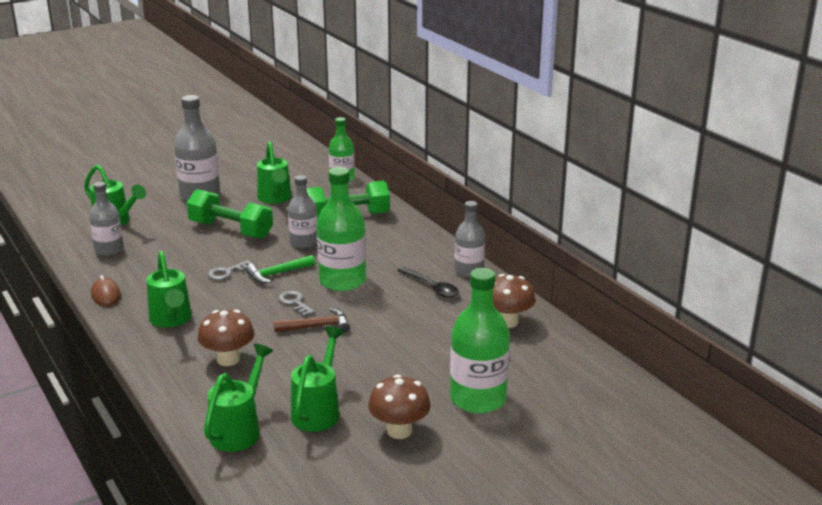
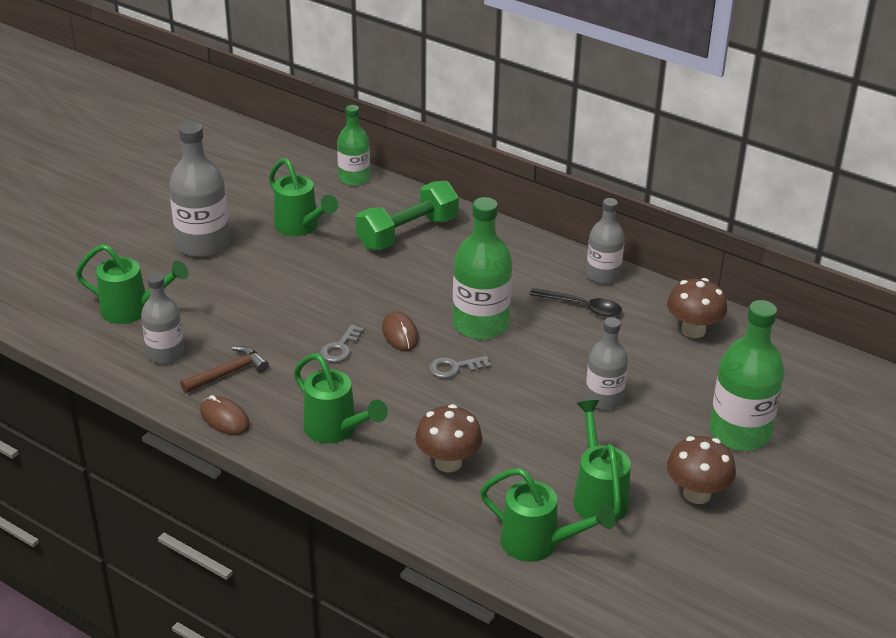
camera: 25 degrees left, 10 degrees up
green dumbbell [187,189,273,239] -> none
green watering can [204,344,273,452] -> green watering can turned 120 degrees clockwise [480,468,615,562]
green hammer [245,255,315,283] -> brown mouse [382,311,419,351]
brown hammer [273,308,350,332] -> brown hammer moved to [180,346,269,393]
grey key [278,291,315,317] -> grey key turned 45 degrees counterclockwise [429,356,491,378]
grey bottle [288,175,317,249] -> grey bottle moved to [585,317,628,410]

